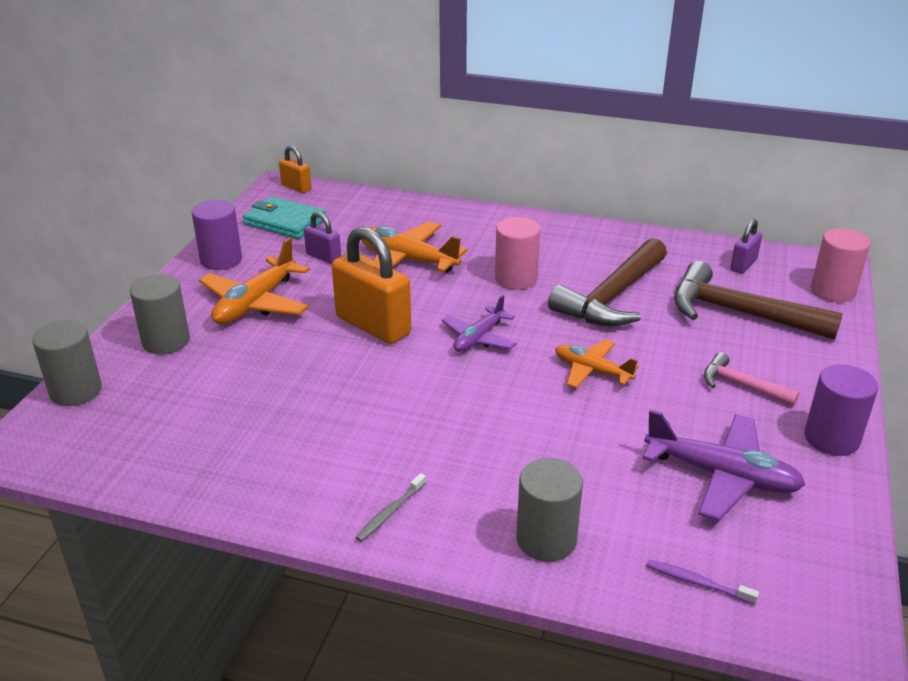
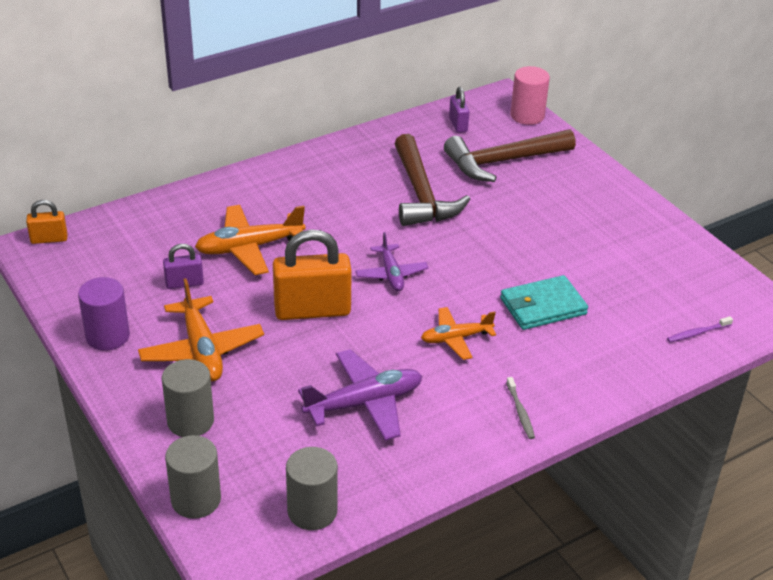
camera: 50 degrees left, 5 degrees up
turquoise wallet [243,196,326,239] -> turquoise wallet moved to [500,275,588,330]
pink cylinder [495,217,540,290] -> none
grey cylinder [516,458,583,562] -> grey cylinder moved to [286,447,338,530]
orange plane [555,339,639,388] -> orange plane moved to [421,307,496,360]
purple plane [643,410,805,521] -> purple plane moved to [298,349,422,441]
pink hammer [704,352,800,406] -> none
purple cylinder [804,364,878,456] -> none

